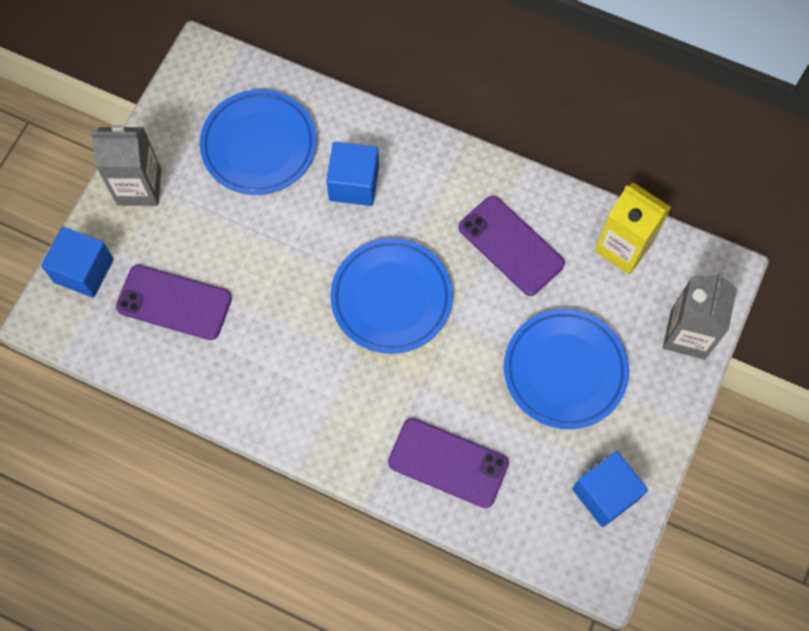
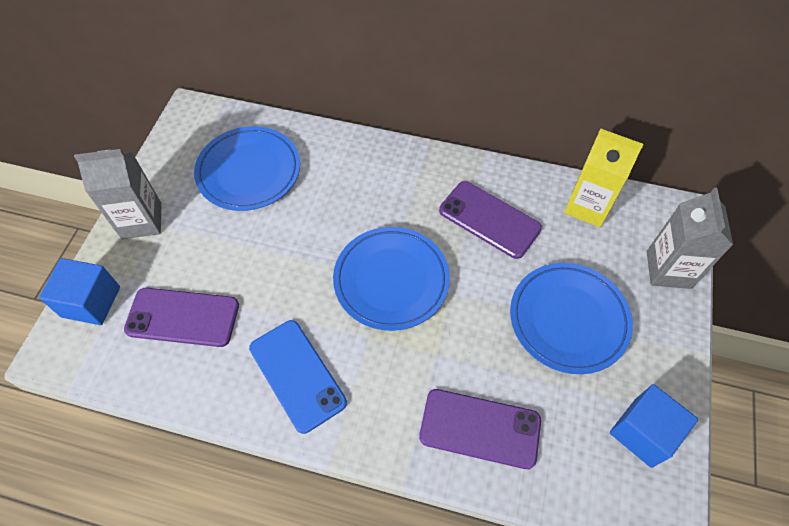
camera: 10 degrees left, 10 degrees down
blue cube [326,142,379,206] -> none
none -> blue phone [249,320,347,434]

